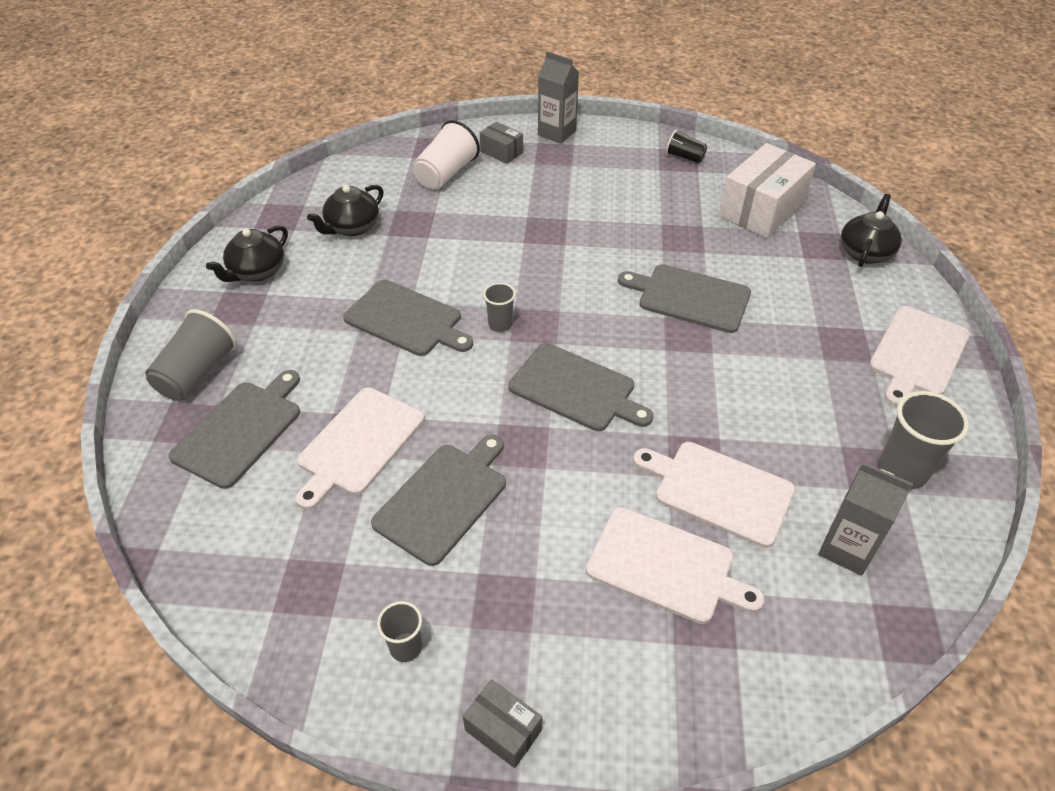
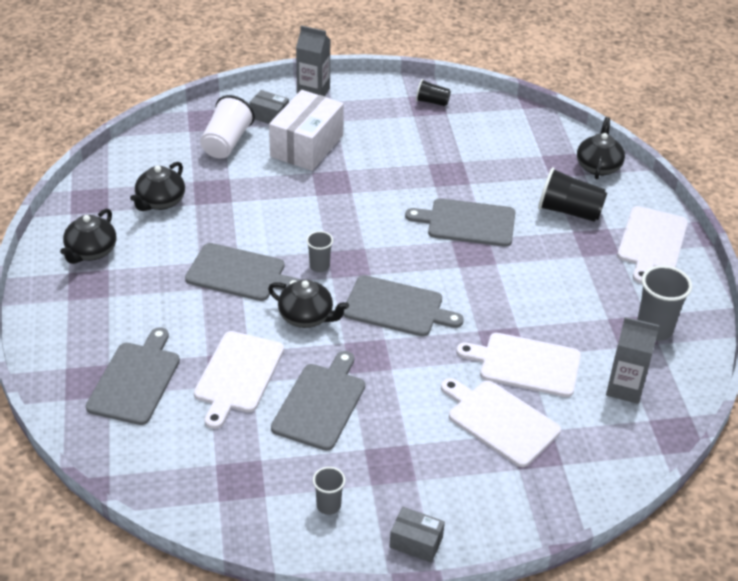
camera: 15 degrees left, 5 degrees down
grey cup [145,309,237,401] -> none
white cutting board [586,507,764,624] -> white cutting board turned 150 degrees counterclockwise [441,378,561,467]
white box [719,143,816,238] -> white box moved to [269,90,344,171]
none -> black teapot [268,280,349,328]
none -> black cup [538,167,607,222]

